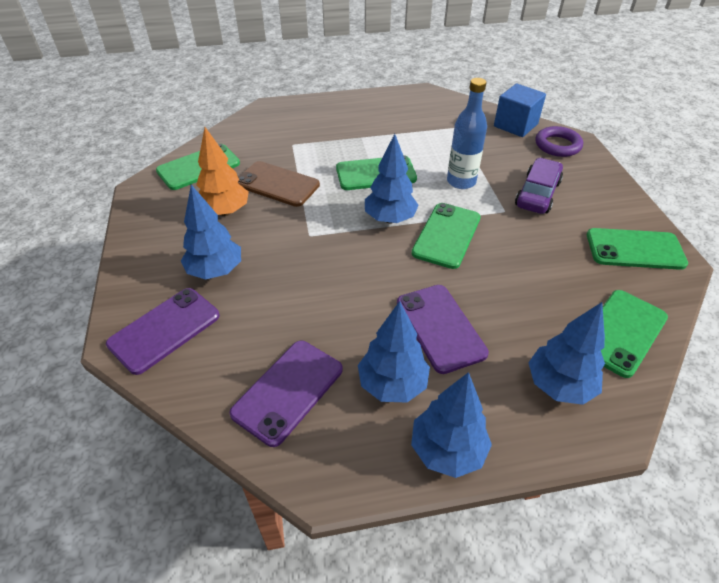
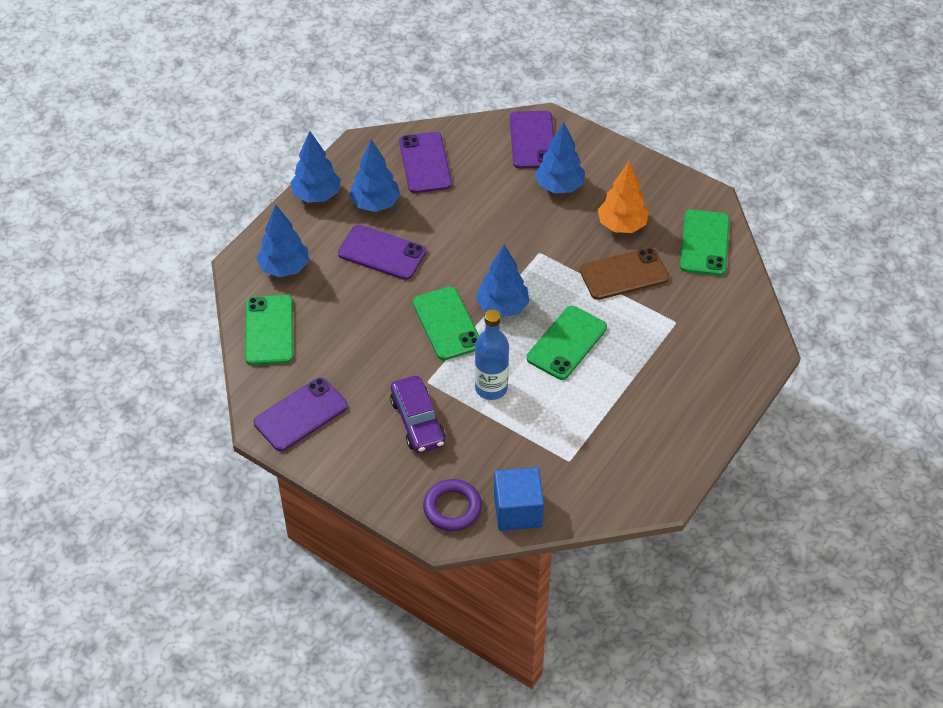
camera: 135 degrees right, 5 degrees up
green phone [587,228,688,270] -> purple phone [254,377,348,451]

